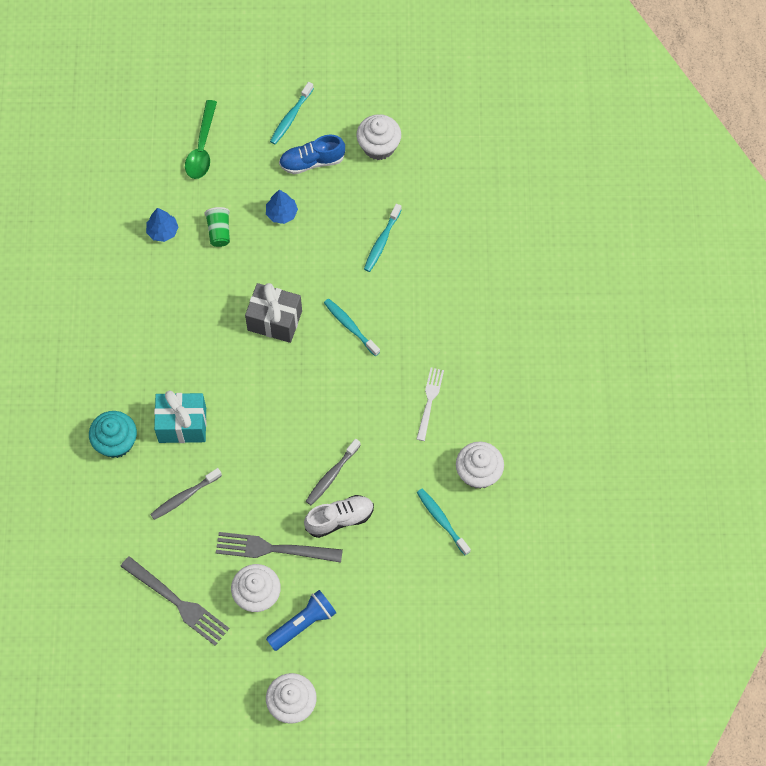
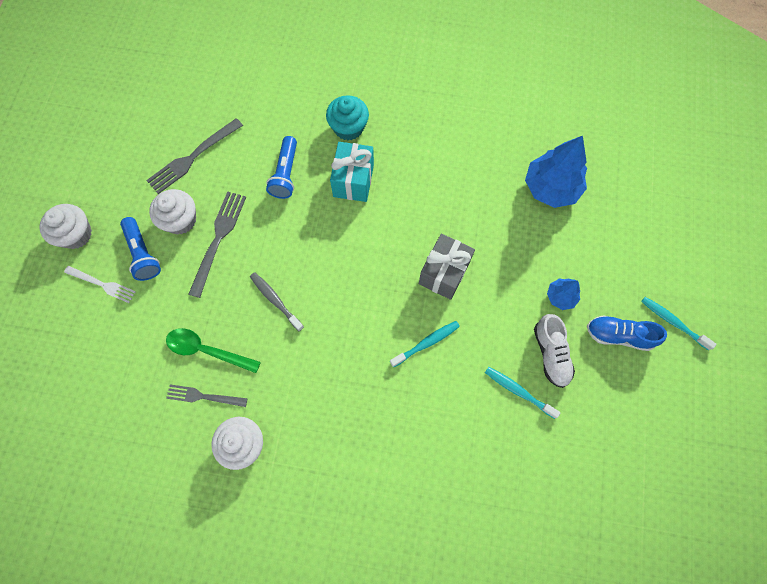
camera: 100 degrees right, 5 degrees up
blue tree [146,208,178,242] -> blue tree [525,136,587,208], size x1.94
grey toothbrush [150,468,222,520] -> blue flashlight [266,136,297,199]
green spoon [185,100,217,179] -> green spoon moved to [166,328,261,373]
green cup [204,207,230,247] -> none
blue shoe [279,135,345,174] -> blue shoe turned 75 degrees counterclockwise [587,315,667,351]
white shoe [304,495,374,538] -> white shoe moved to [534,314,575,388]
white cupcake [356,114,401,160] -> none
white fork [417,368,444,441] -> white fork moved to [64,266,136,303]
turquoise toothbrush [417,489,471,555] -> grey fork [166,385,248,407]

